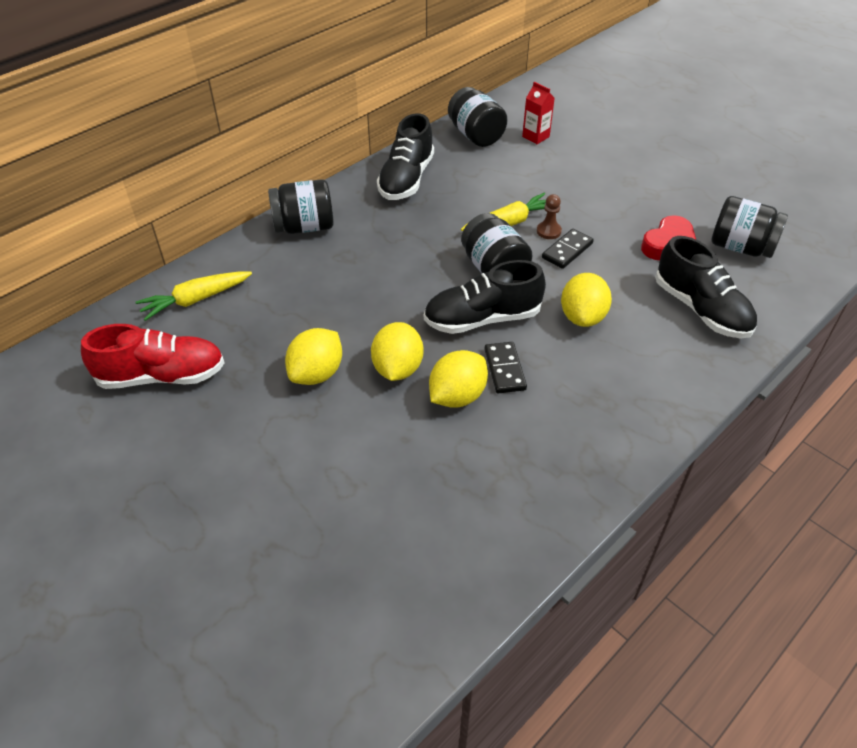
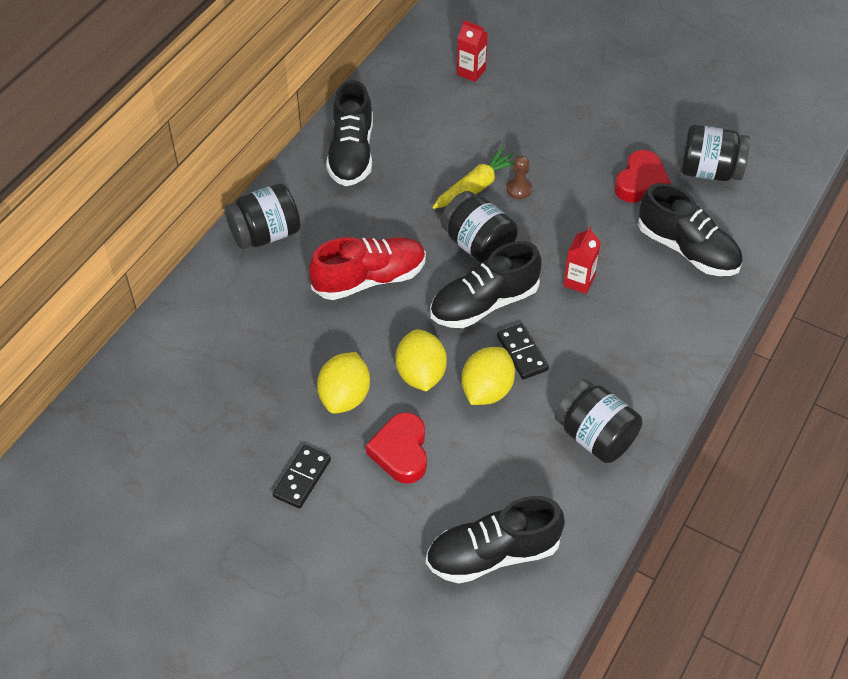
camera: 15 degrees left, 5 degrees up
red shoe [81,324,224,389] -> red shoe moved to [309,237,426,300]
yellow carrot [135,272,252,321] -> none
black jar [448,87,508,147] -> black jar moved to [555,379,642,463]
black domino [542,229,594,269] -> black domino moved to [273,445,331,509]
yellow lemon [561,273,612,327] -> red carton [563,227,601,294]
none -> red heart [366,412,427,484]
none -> black shoe [426,496,565,584]

